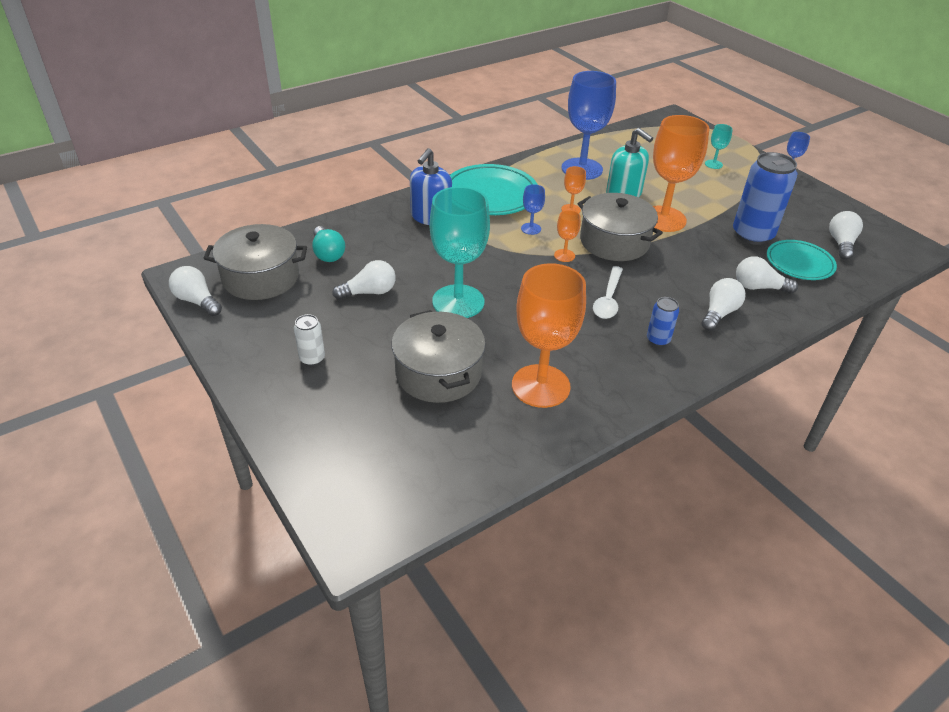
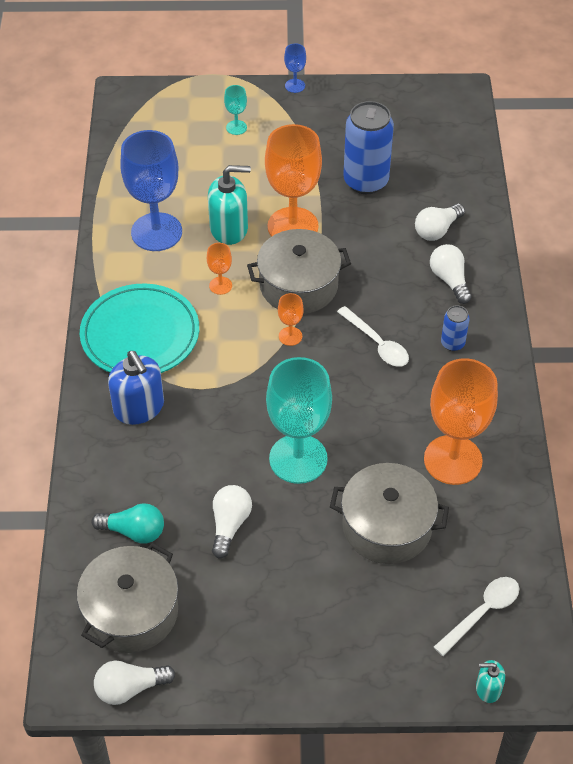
camera: 55 degrees left, 10 degrees up
white can [294,314,325,366] -> none
blue goblet [521,184,545,235] -> none
turquoise plate [767,240,837,280] -> none
white light bulb [829,211,863,260] -> none
none -> white spoon [434,577,519,656]
none -> turquoise soap dispenser [476,660,505,703]

